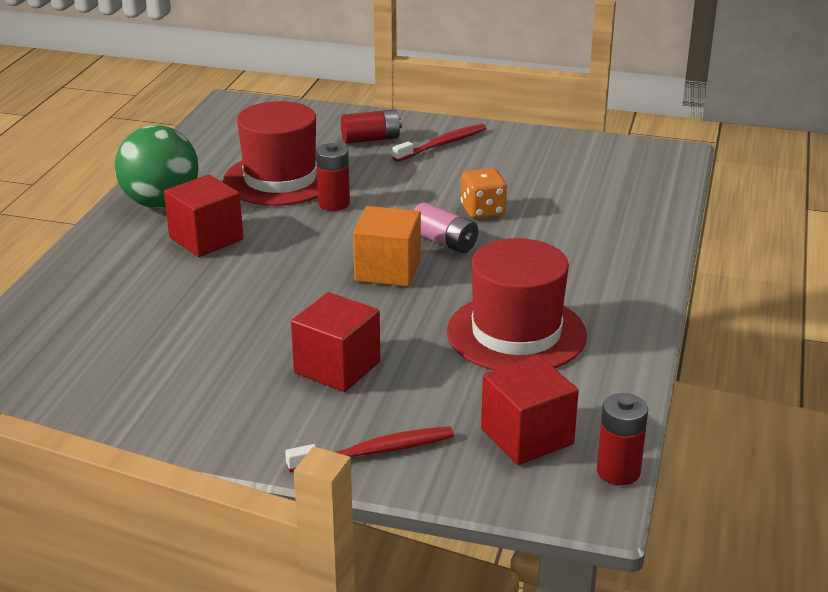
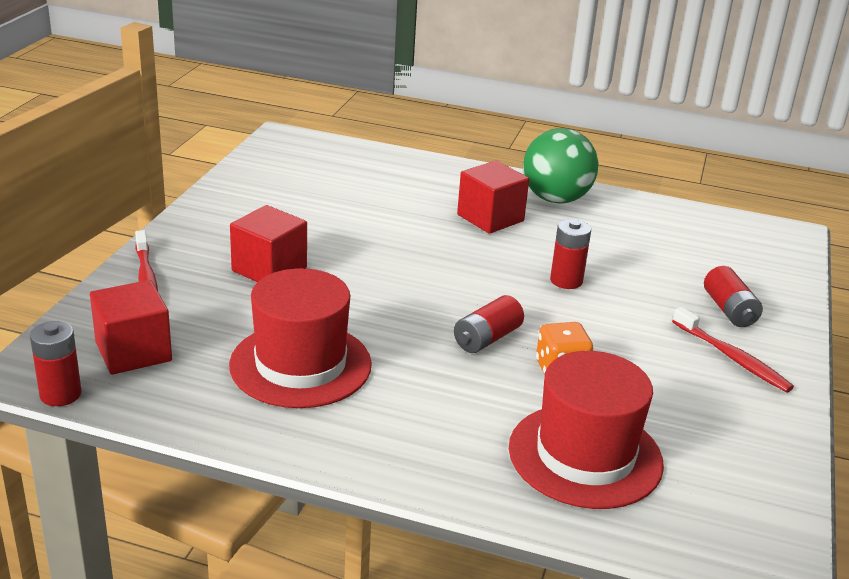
camera: 90 degrees right, 0 degrees up
red hat [223,101,318,206] -> red hat moved to [509,351,664,509]
orange cube [353,206,421,287] -> none
pink battery [414,202,478,253] -> red battery [454,295,524,353]

